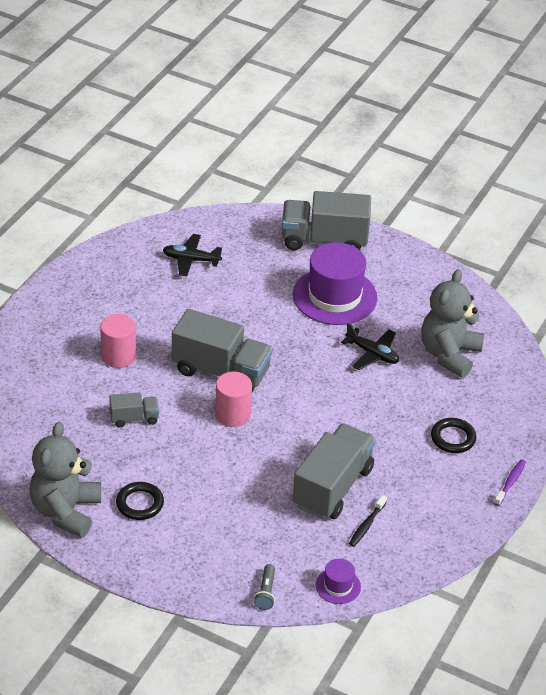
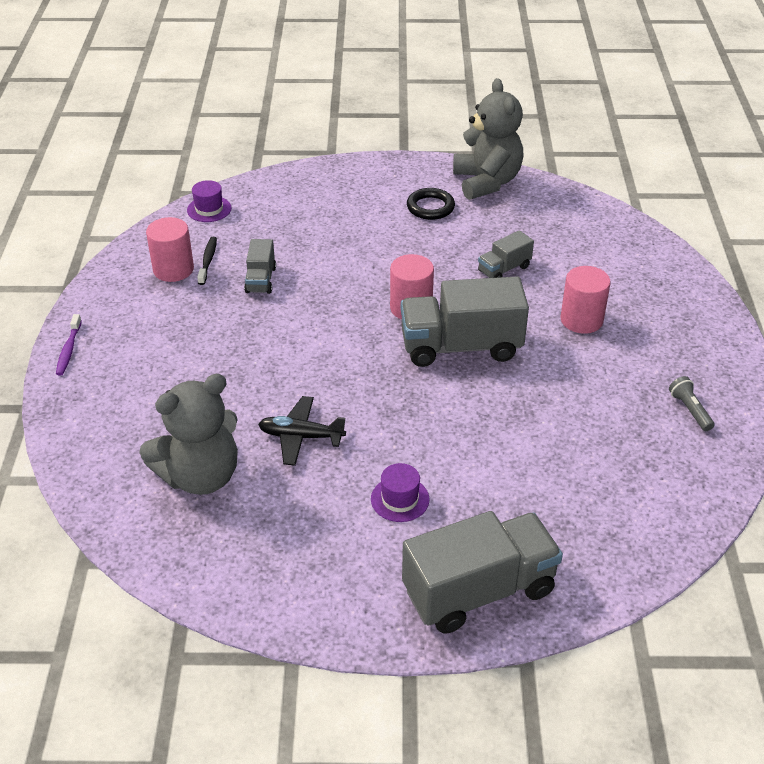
camera: 155 degrees right, 0 degrees up
black plane [163,234,222,276] -> none
grey flashlight [254,564,275,610] -> grey flashlight moved to [669,376,715,431]
purple hat [293,242,377,325] -> purple hat [371,463,430,522], size x0.45
grey truck [293,423,376,519] -> grey truck [244,239,276,294], size x0.49
grey teddy bear [421,269,484,378] -> grey teddy bear turned 60 degrees clockwise [139,374,238,495]
black ring [431,418,476,453] -> none
none -> pink cylinder [146,217,194,282]

